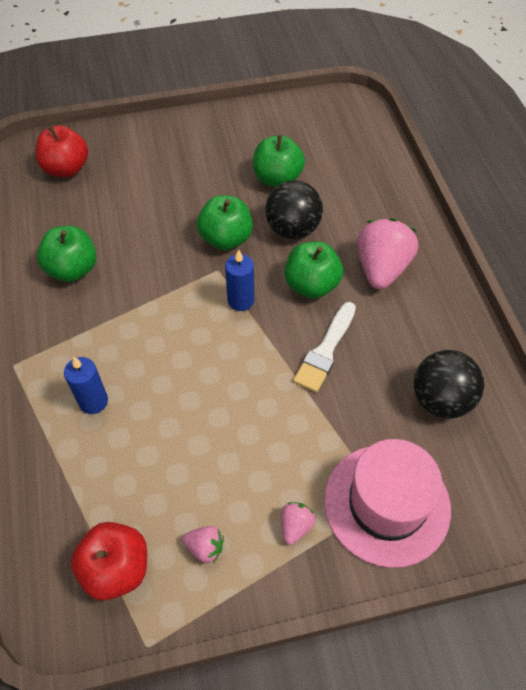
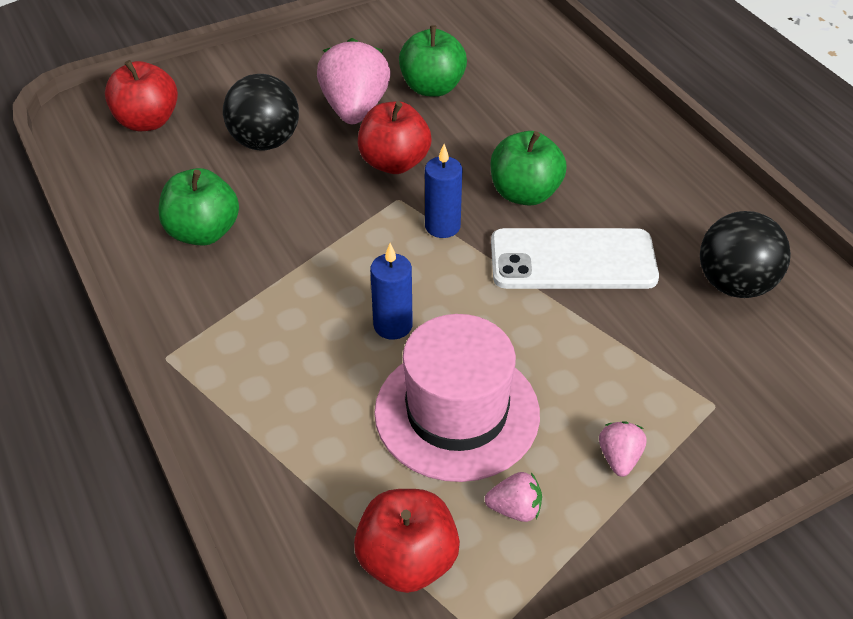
camera: 15 degrees left, 10 degrees down
blue candle [64,356,108,414] -> blue candle moved to [370,243,413,340]
green apple [197,195,253,250] -> red apple [358,101,432,174]
black ball [265,180,323,239] -> black ball moved to [223,74,299,151]
white brush [293,302,356,392] -> white phone [491,228,659,289]
pink hat [324,439,451,568] -> pink hat moved to [374,314,540,482]
pink strawberry [357,218,418,289] -> pink strawberry moved to [317,38,390,124]

